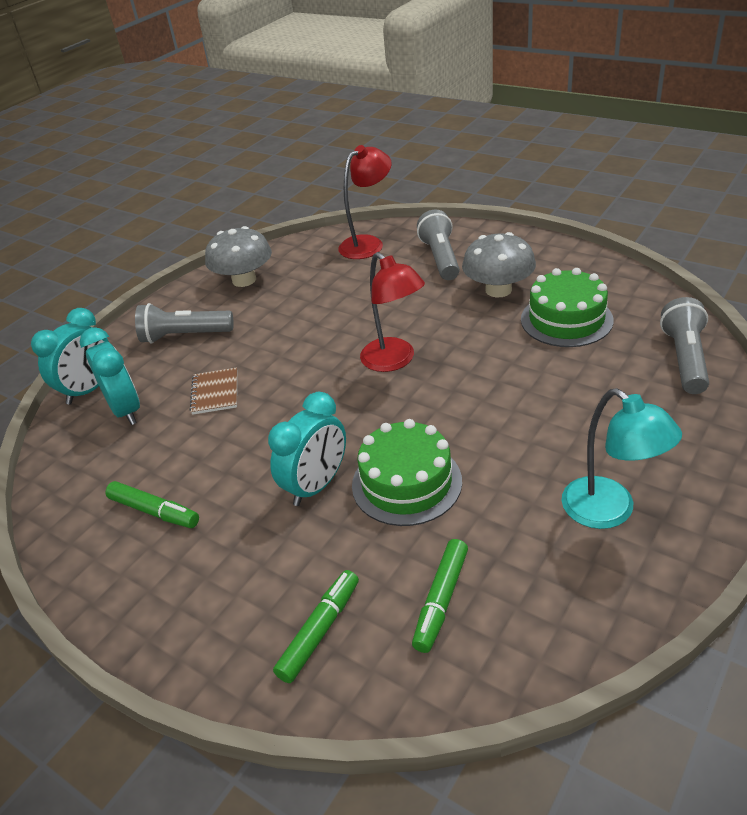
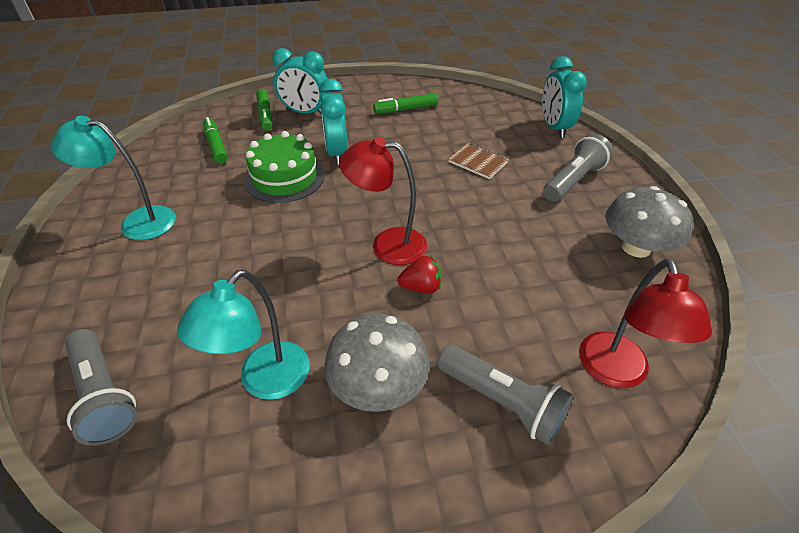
camera: 130 degrees right, 5 degrees up
turquoise clock [80,327,140,425] -> turquoise clock moved to [272,48,329,115]
green cake [521,268,614,347] -> turquoise lamp [177,270,309,400]
none -> red strawberry [397,256,442,294]

